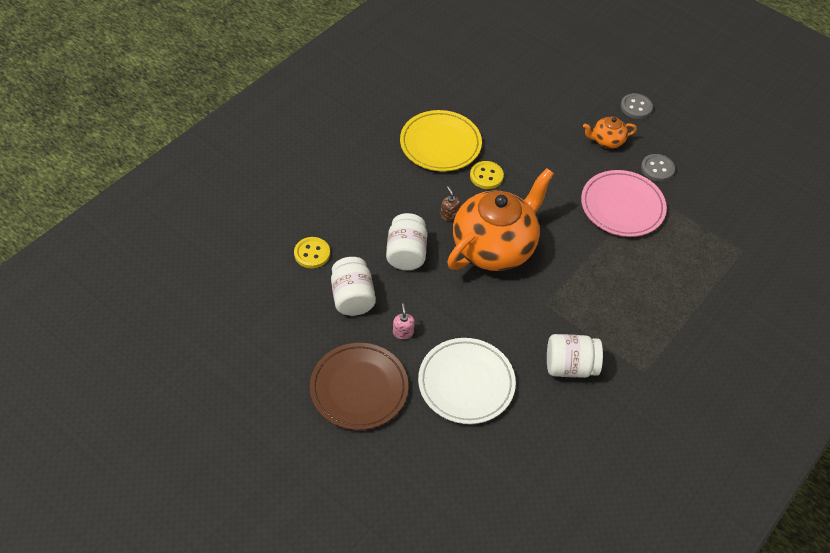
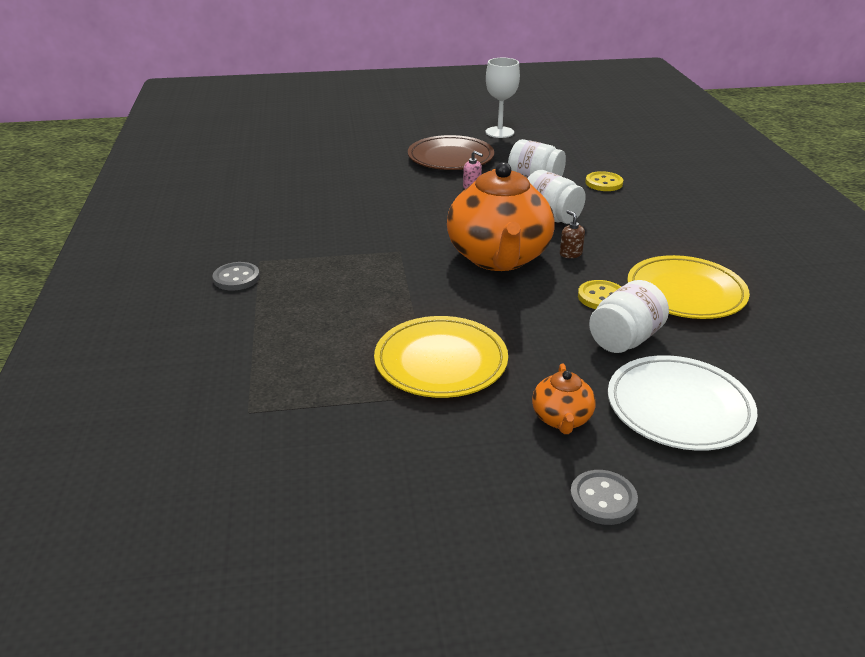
camera: 135 degrees right, 20 degrees down
white plate [418,338,516,424] -> white plate moved to [608,355,758,451]
brown soap dispenser [441,186,461,221] -> brown soap dispenser turned 135 degrees counterclockwise [560,210,585,258]
white jar [547,334,603,378] -> white jar moved to [589,280,669,353]
pink plate [581,170,667,237] -> yellow plate [374,316,508,398]
orange teapot [583,116,637,148] -> orange teapot turned 150 degrees clockwise [532,363,596,434]
grey button [641,154,675,182] -> grey button moved to [213,262,260,291]
none -> white goblet [486,58,520,138]

